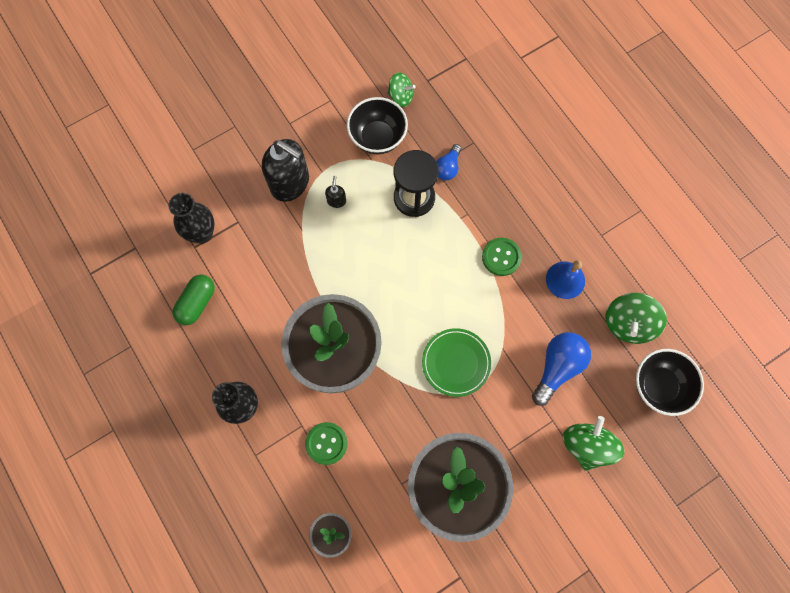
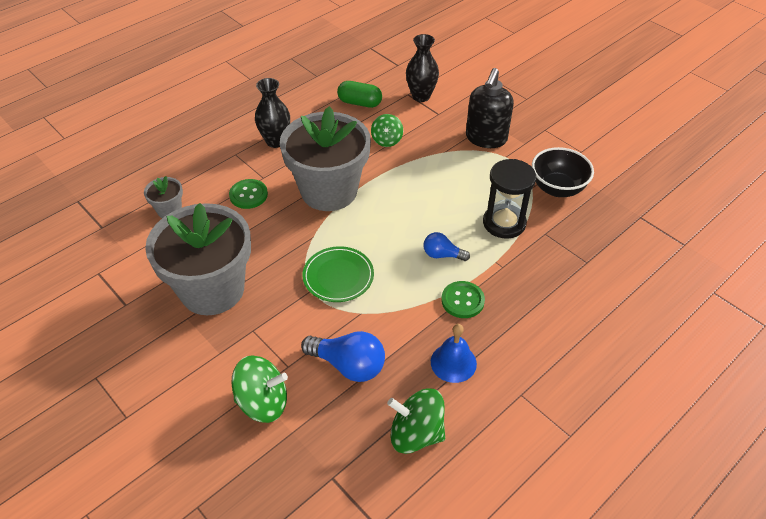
camera: 80 degrees right, 25 degrees down
black soap dispenser [325,176,346,208] -> none
green spinning top [388,72,415,107] -> green spinning top moved to [371,114,403,147]
blue light bulb [436,144,461,180] -> blue light bulb moved to [423,232,470,261]
black bowl [636,349,704,416] -> none

